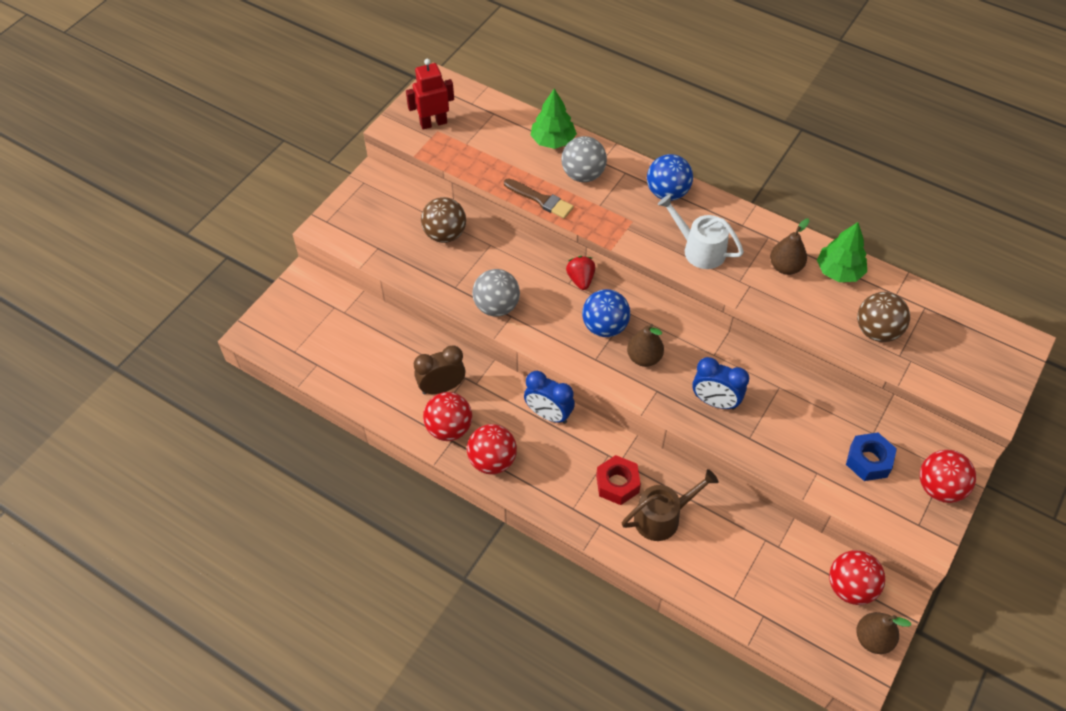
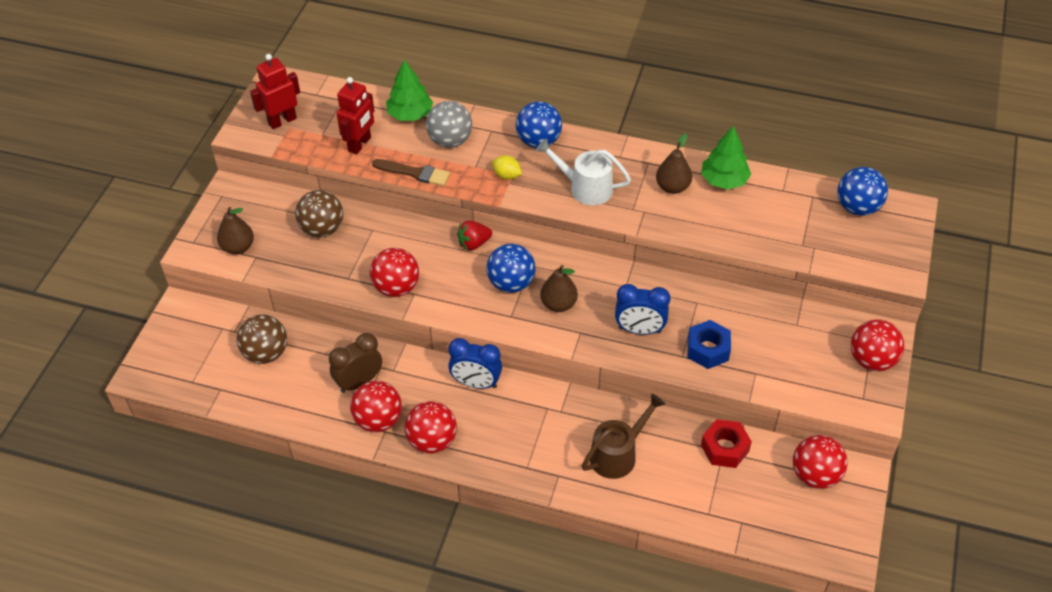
camera: 15 degrees left, 5 degrees down
grey ball [472,269,520,316] -> red ball [370,248,419,297]
red strawberry [566,256,595,290] -> red strawberry turned 90 degrees counterclockwise [457,220,492,251]
red nut [596,455,641,505] -> red nut moved to [701,419,752,468]
blue nut [846,433,897,481] -> blue nut moved to [687,320,731,369]
brown pear [856,612,911,654] -> brown pear moved to [217,207,254,254]
brown ball [857,292,910,342] -> brown ball moved to [237,314,287,364]
none -> red robot [336,77,374,154]
none -> yellow lemon [492,155,522,180]
none -> blue ball [837,167,888,216]

